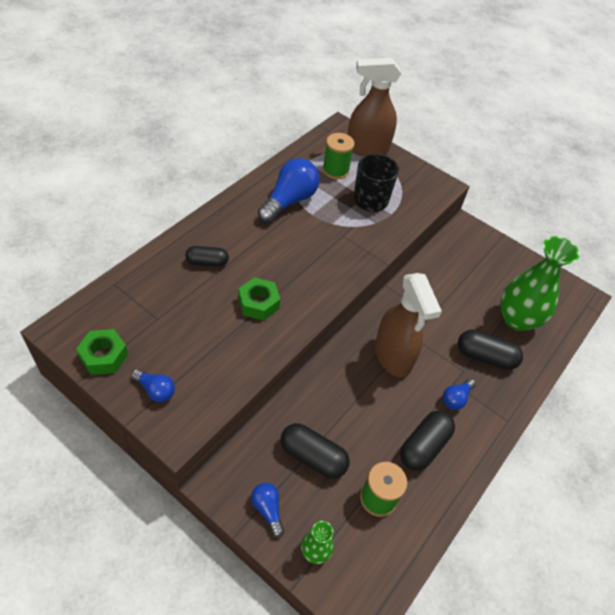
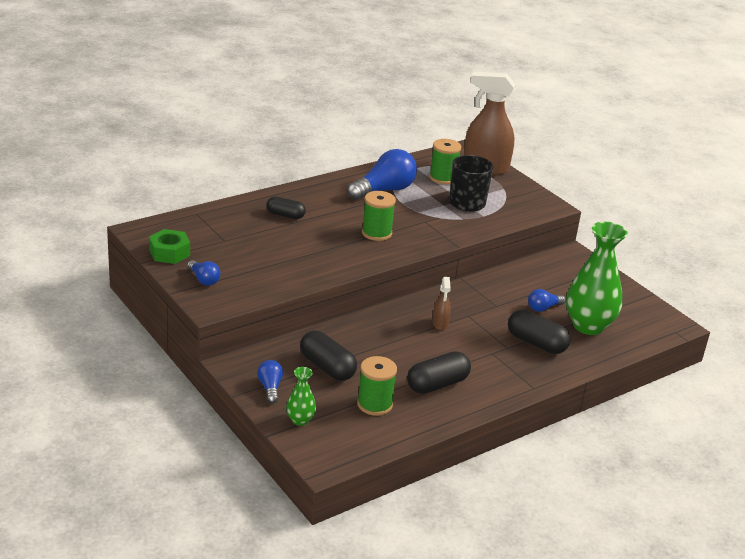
camera: 20 degrees right, 20 degrees down
green nut [238,277,280,321] -> none
brown spray bottle [375,273,442,377] -> brown spray bottle [432,277,451,330], size x0.45
blue light bulb [443,379,476,410] -> blue light bulb moved to [528,289,566,312]
none -> green spool [362,191,396,241]

